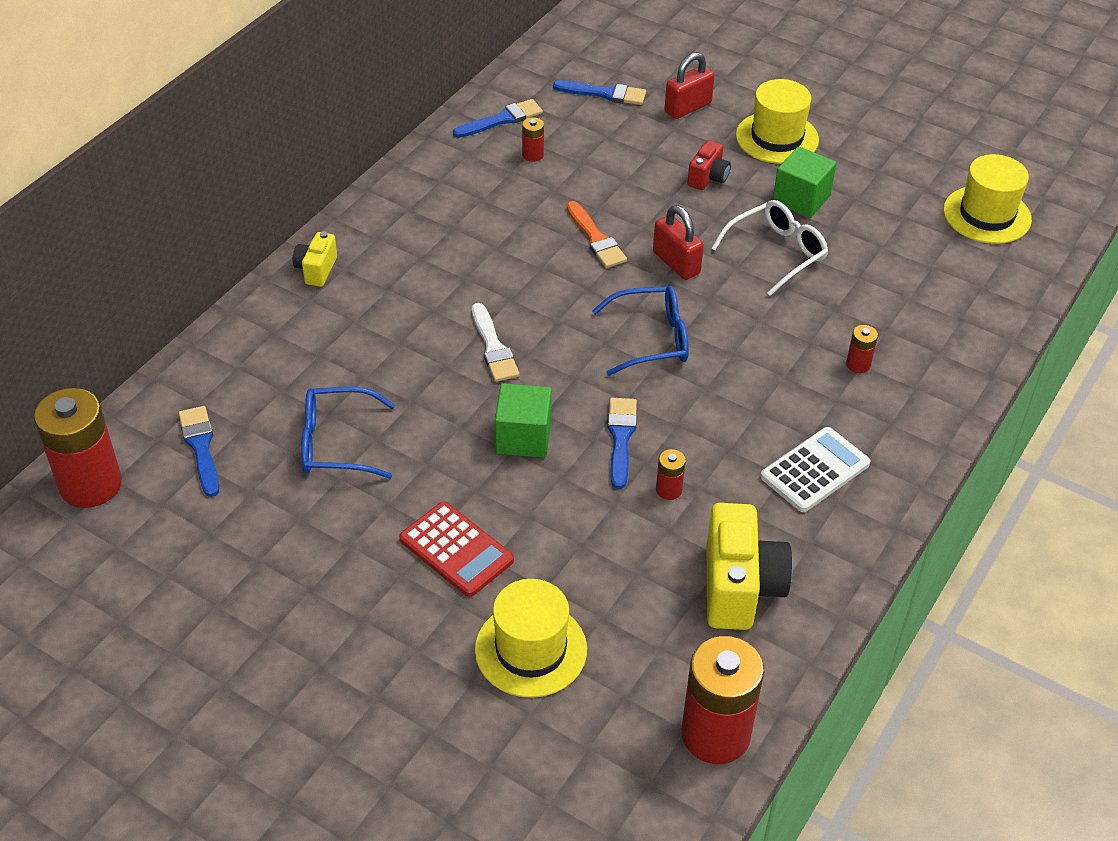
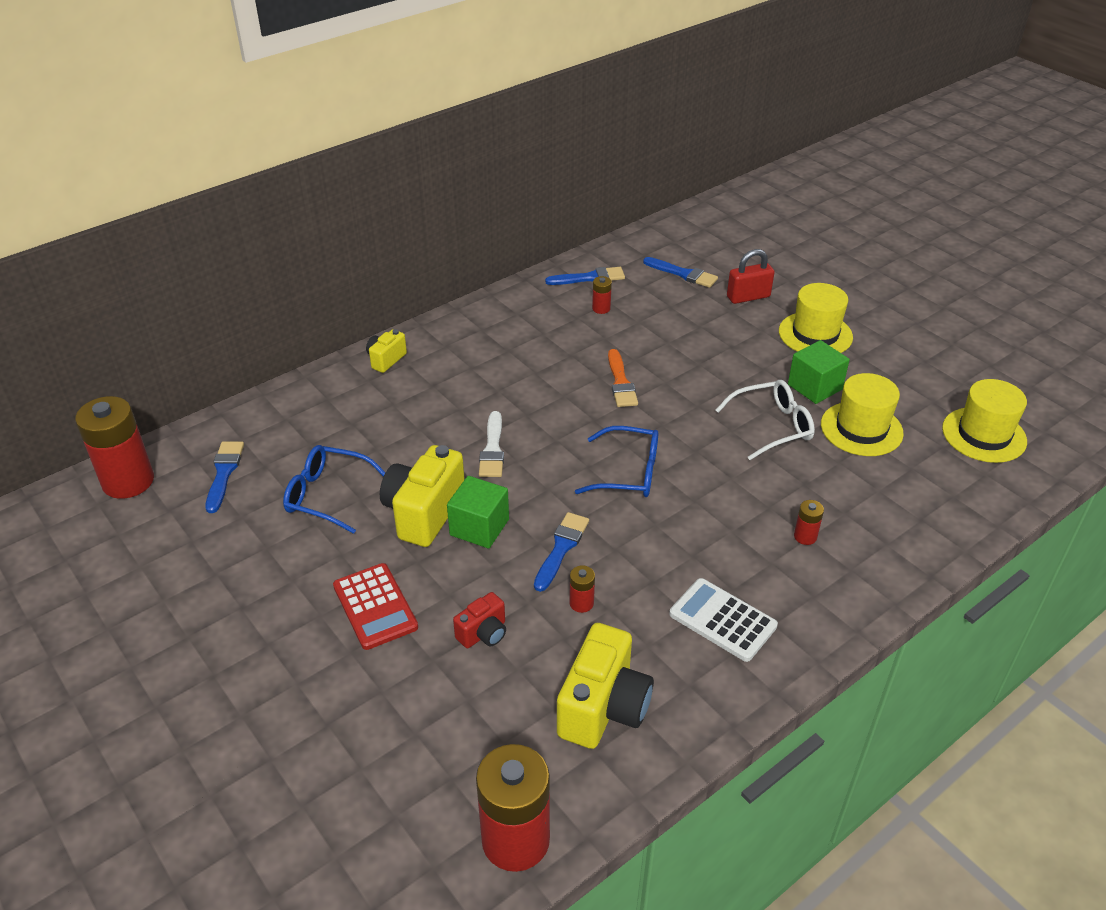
camera: 20 degrees right, 5 degrees down
yellow hat [475,579,587,698] -> yellow hat moved to [821,373,904,456]
red padlock [653,205,704,280] -> none
red camera [687,140,731,190] -> red camera moved to [453,592,506,648]
white calculator [761,427,871,512] -> white calculator turned 120 degrees counterclockwise [669,578,778,662]
none -> yellow camera [380,445,465,547]

